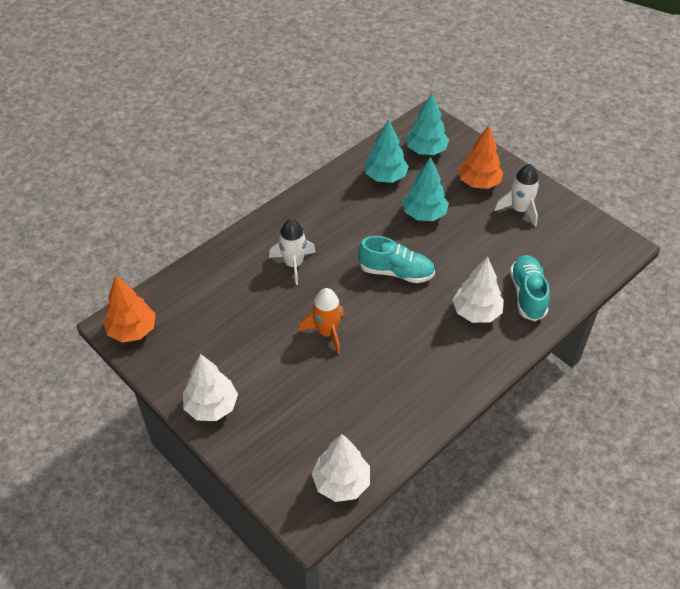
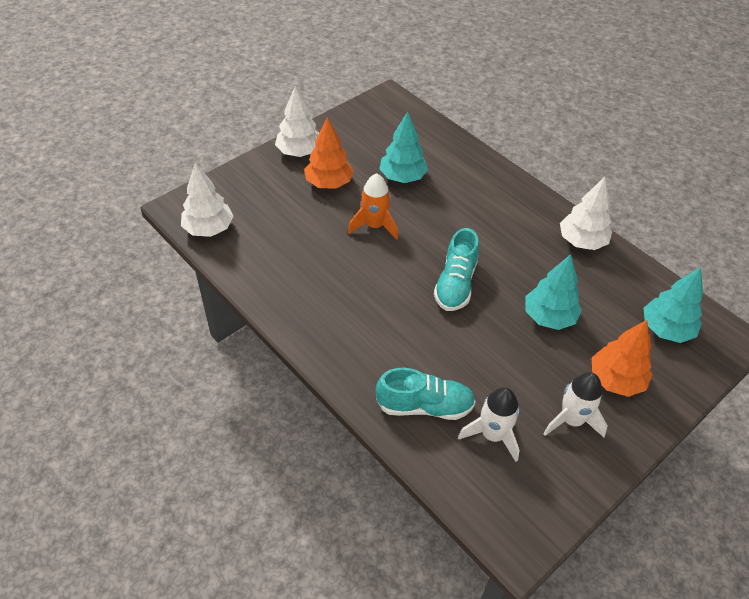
camera: 90 degrees right, 0 degrees up
orange tree [103,275,156,343] -> orange tree moved to [304,117,354,189]
white rocket [269,219,316,285] -> white rocket moved to [458,387,519,462]
turquoise tree [364,119,409,183] -> turquoise tree moved to [379,111,428,183]
white tree [453,257,503,323] -> white tree moved to [560,177,612,250]

